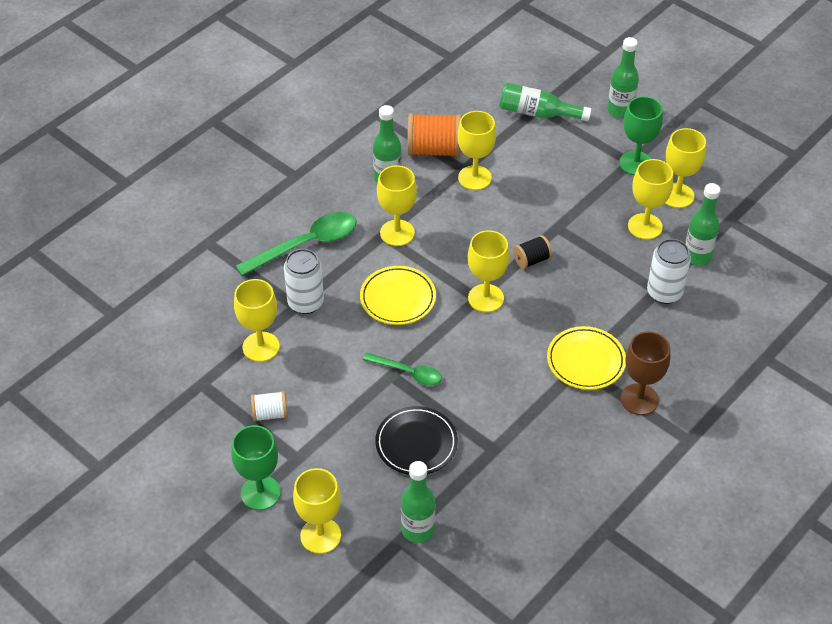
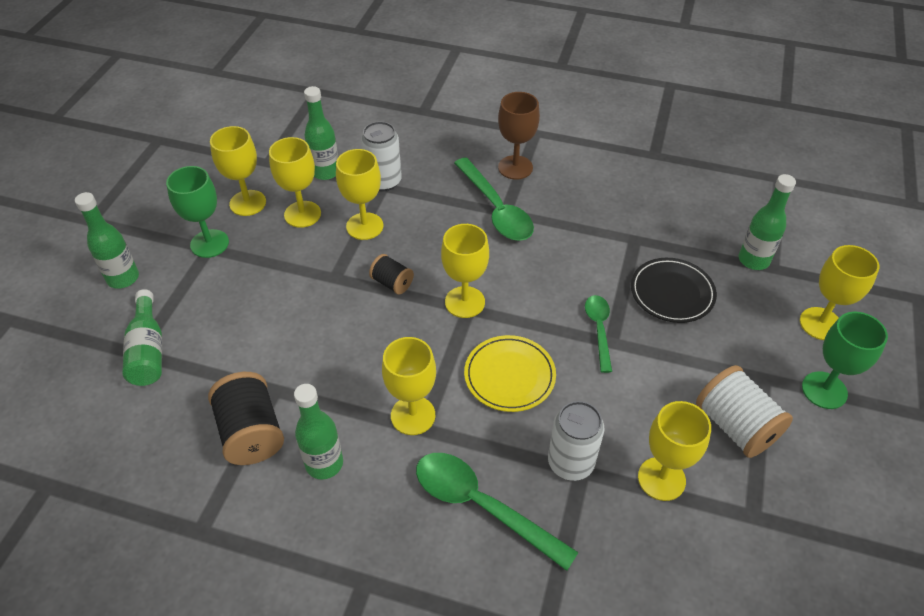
camera: 115 degrees left, 0 degrees up
white spool [251,391,288,422] -> white spool [696,365,793,458], size x1.78
orange spool [407,113,461,157] -> black spool [208,372,284,465]
yellow goblet [457,111,496,190] -> yellow goblet moved to [336,149,383,240]
yellow plate [547,326,626,390] -> green spoon [454,157,534,241]

